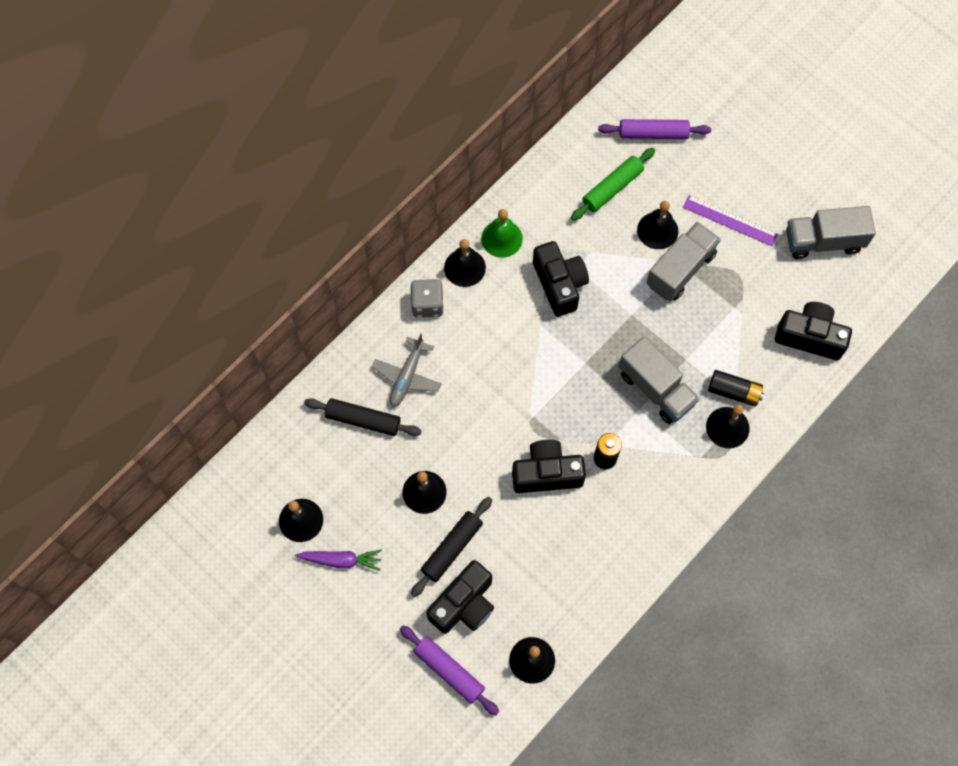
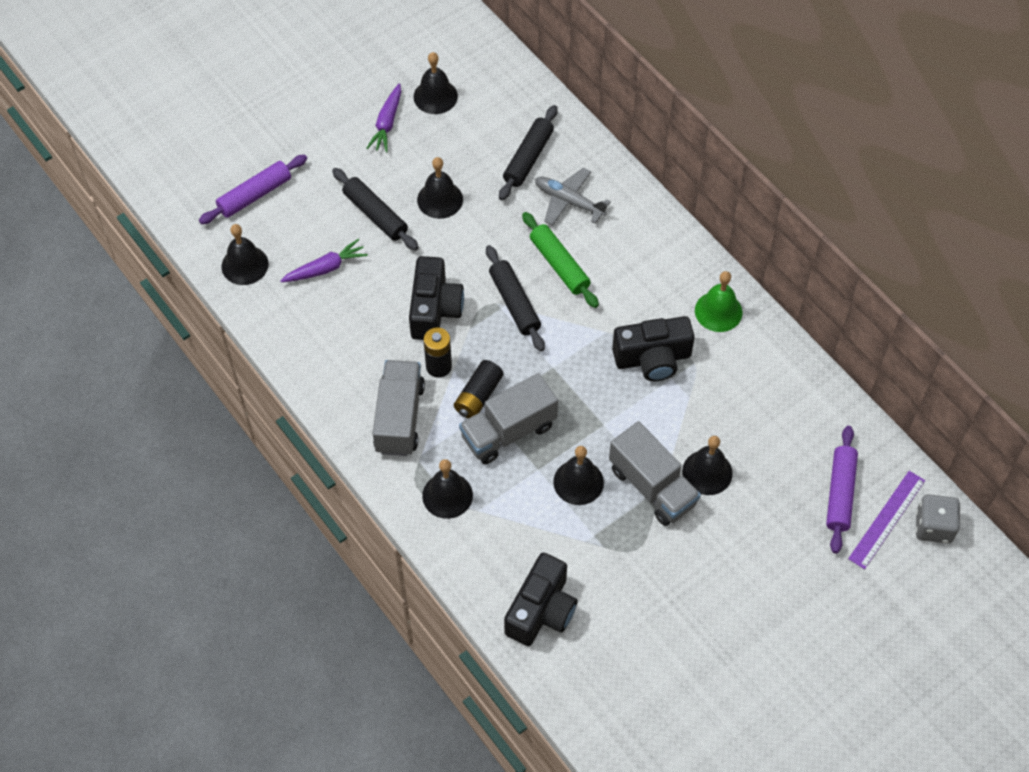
camera: 100 degrees right, 10 degrees down
grey dice [410,279,443,318] -> grey dice moved to [916,494,960,544]
black camera [426,560,494,634] -> none
black bell [444,239,486,287] -> black bell moved to [553,446,604,505]
green rolling pin [571,148,655,221] -> green rolling pin moved to [522,212,599,308]
purple ruler [683,195,778,246] -> purple ruler moved to [848,471,925,569]
black battery [708,370,764,407] -> black battery moved to [454,360,504,419]
grey truck [786,206,876,259] -> grey truck moved to [373,360,425,456]
none -> purple carrot [280,239,368,282]
none -> black rolling pin [486,245,545,351]

